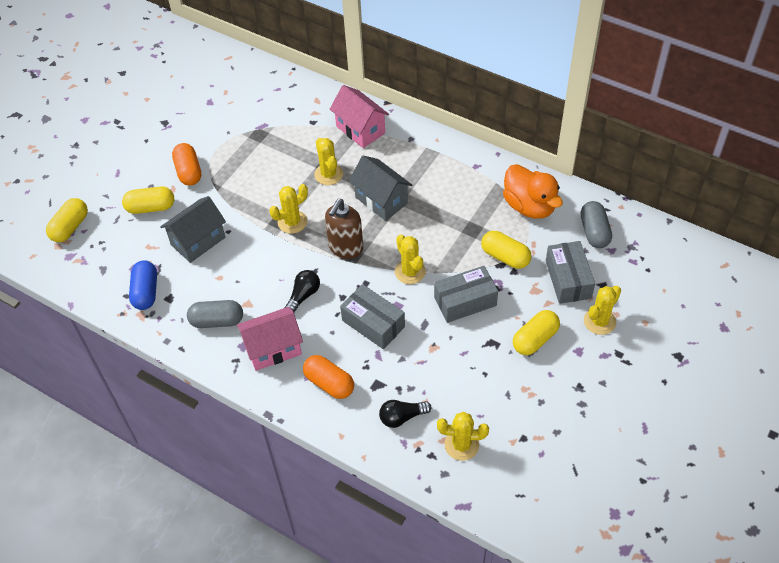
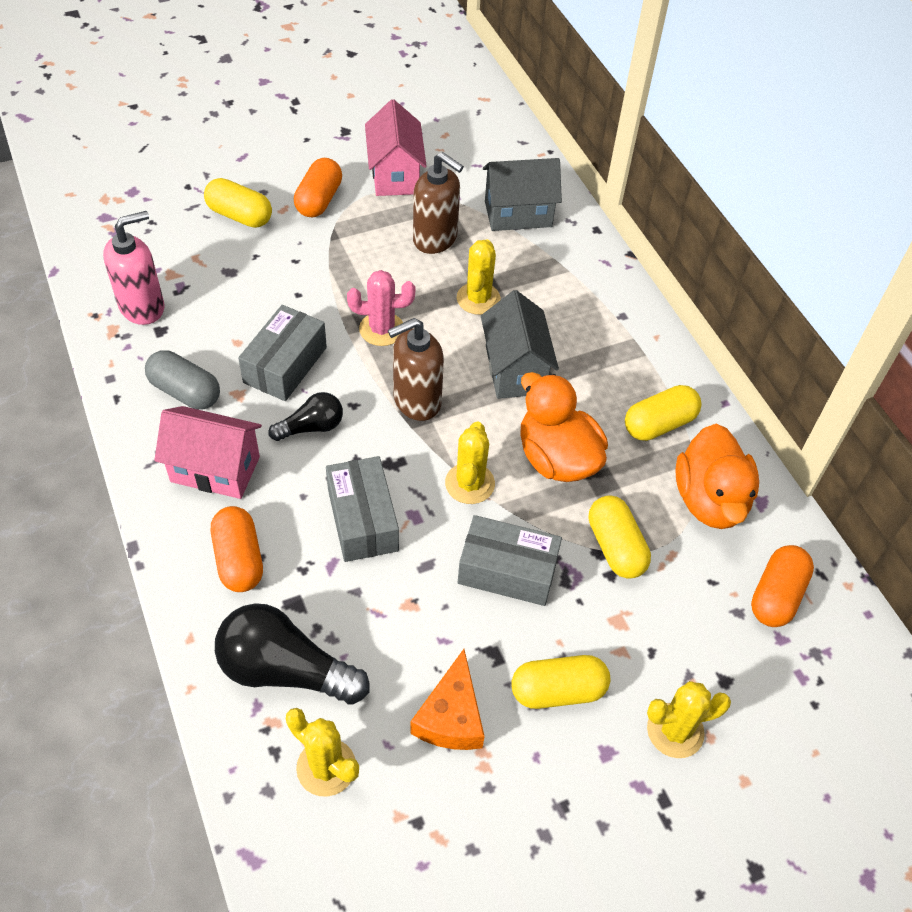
camera: 30 degrees right, 0 degrees up
yellow capsule [46,198,88,242] -> yellow capsule moved to [625,385,702,441]
blue capsule [129,260,157,310] -> pink soap dispenser [103,211,164,325]
grey house [160,196,226,263] -> grey house moved to [483,158,562,231]
yellow cactus [270,184,308,234] -> pink cactus [347,270,415,346]
pink house [330,85,389,148] -> pink house moved to [365,99,427,196]
black light bulb [379,400,431,428] -> black light bulb [215,603,369,705], size x1.77
grey box [546,241,595,304] -> grey box moved to [238,305,327,401]
grey capsule [581,201,612,248] -> orange capsule [751,545,814,627]
none -> orange cheese [410,649,485,750]
none -> brown soap dispenser [413,152,464,254]
none -> orange duck [521,372,608,482]

